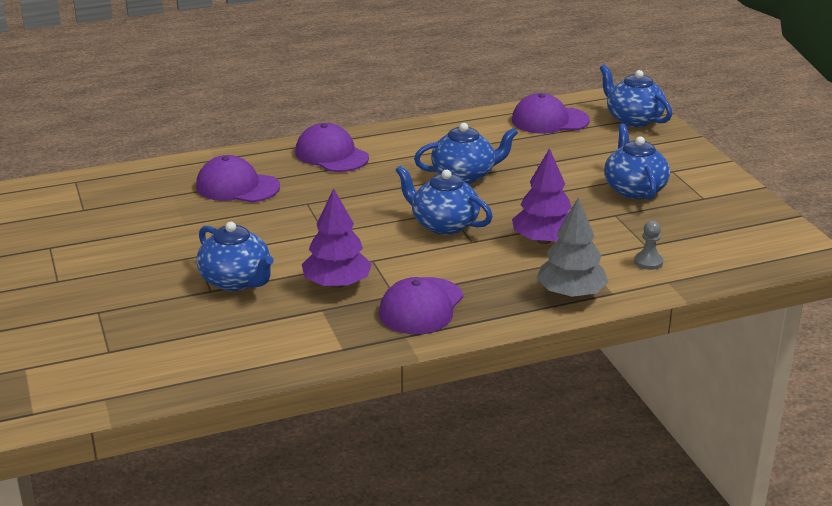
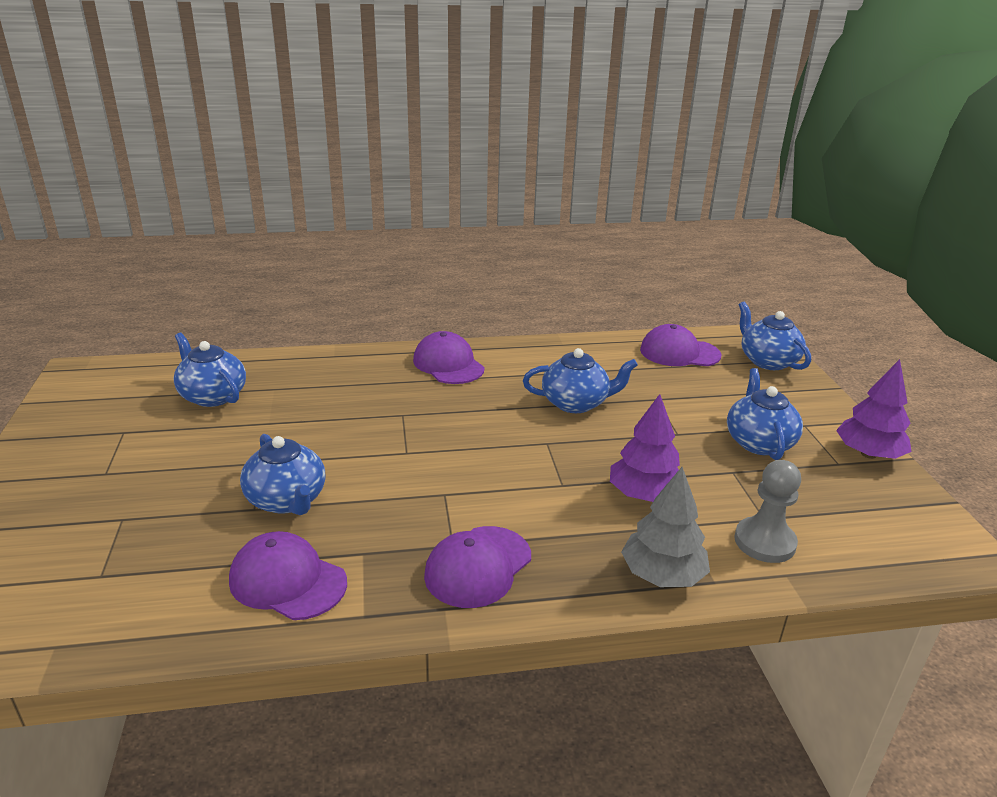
camera: 10 degrees right, 0 degrees up
purple cap [196,155,280,202] -> purple cap moved to [229,531,347,620]
purple tree [302,188,372,288] -> purple tree moved to [836,359,912,459]
blue teapot [396,165,493,235] -> blue teapot moved to [173,333,246,407]
grey pawn [634,221,663,270] -> grey pawn [734,460,801,563], size x1.74

